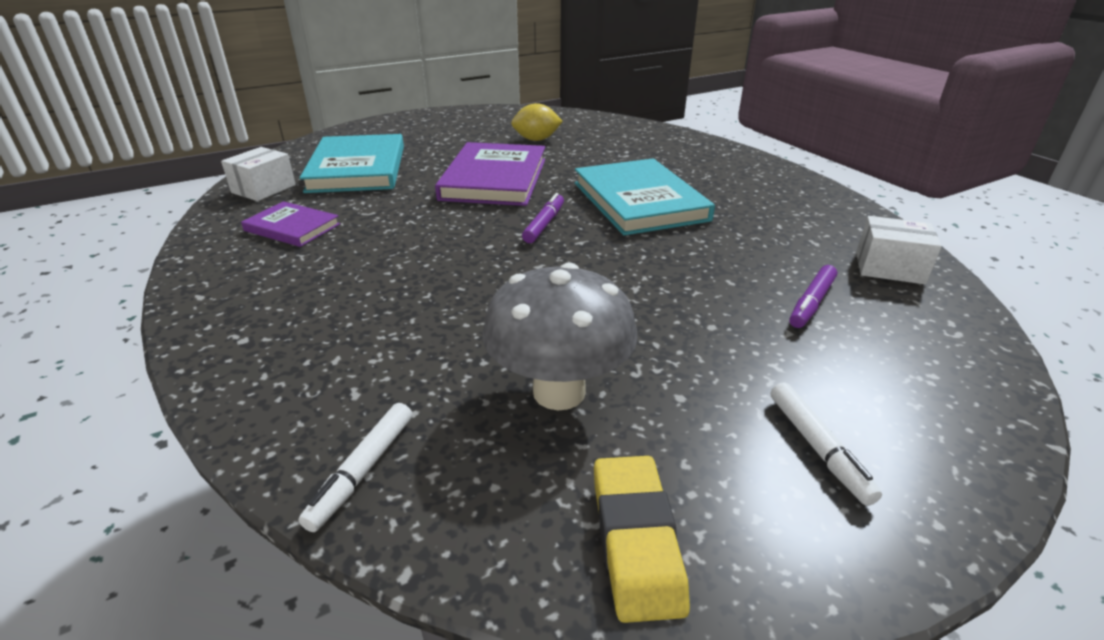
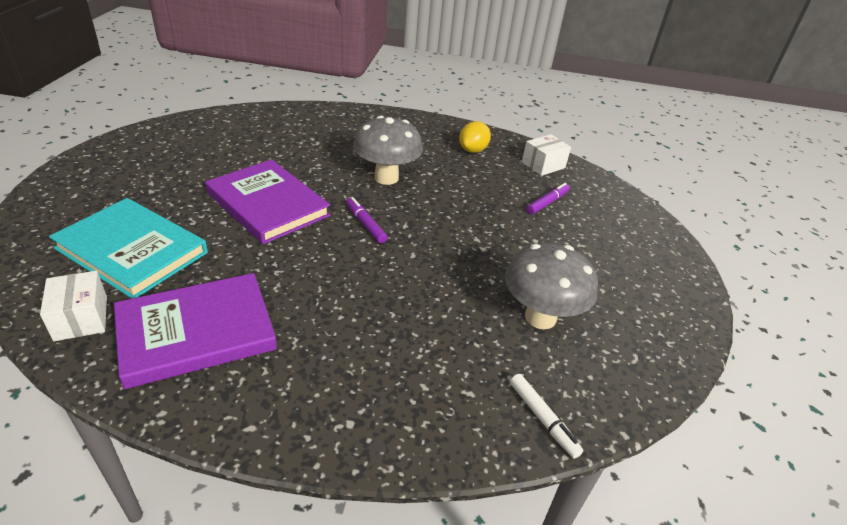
camera: 55 degrees left, 5 degrees up
purple book [241,201,340,247] -> purple book [114,273,277,389], size x1.83
yellow lemon [511,103,563,141] -> yellow lemon moved to [459,121,491,153]
turquoise book [575,158,715,235] -> grey mushroom [353,116,423,185]
yellow eraser [594,456,690,623] -> none
white marker [770,382,882,506] -> none
purple marker [789,265,837,328] -> purple marker turned 120 degrees counterclockwise [526,183,570,215]

